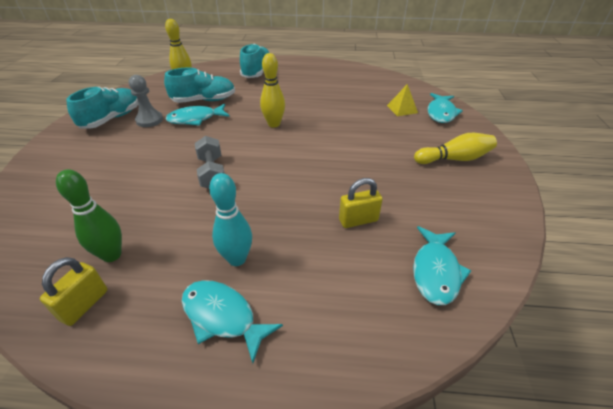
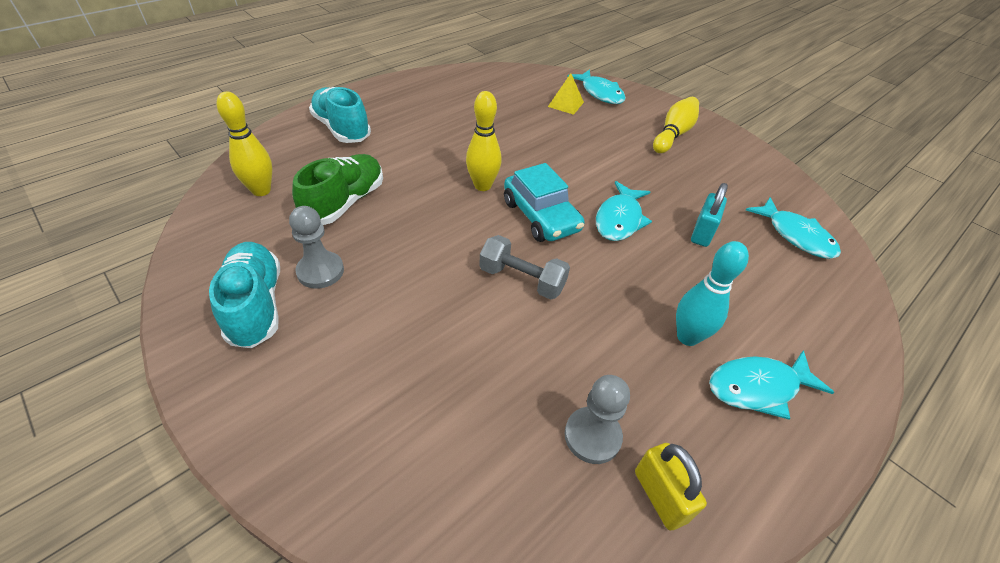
camera: 50 degrees left, 5 degrees up
green bowling pin [56,169,122,262] -> grey pawn [565,375,630,464]
turquoise shoe [164,68,235,103] -> green shoe [292,154,383,225]
turquoise fish [165,103,230,126] -> turquoise fish moved to [596,181,652,241]
yellow padlock [339,178,383,228] -> turquoise padlock [691,183,728,247]
none -> turquoise car [504,163,585,242]

